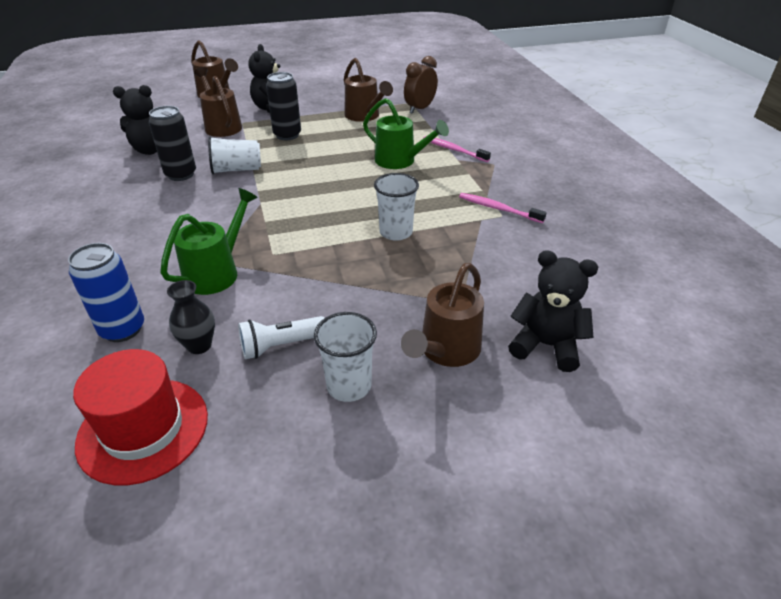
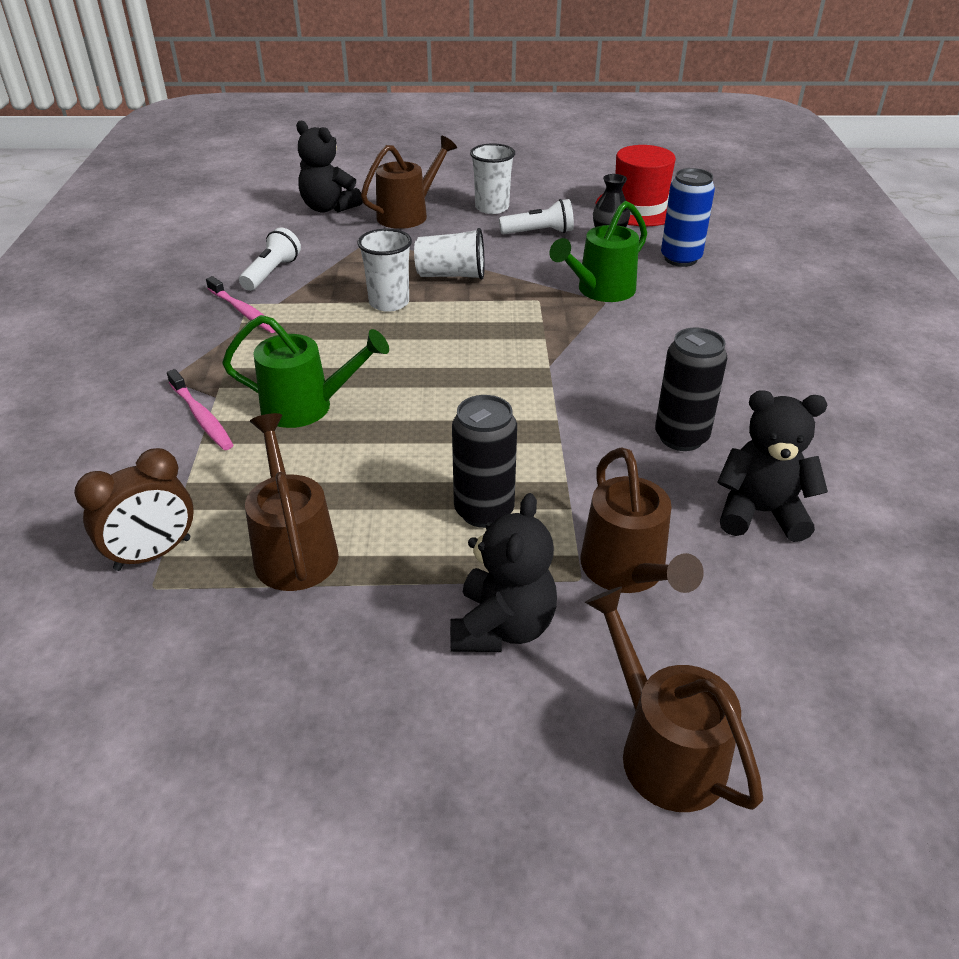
camera: 165 degrees left, 0 degrees up
white cup [208,136,261,174] -> white cup moved to [414,228,485,280]
green watering can [363,98,449,169] -> green watering can turned 135 degrees clockwise [222,315,389,428]
none -> white flashlight [239,227,301,291]

